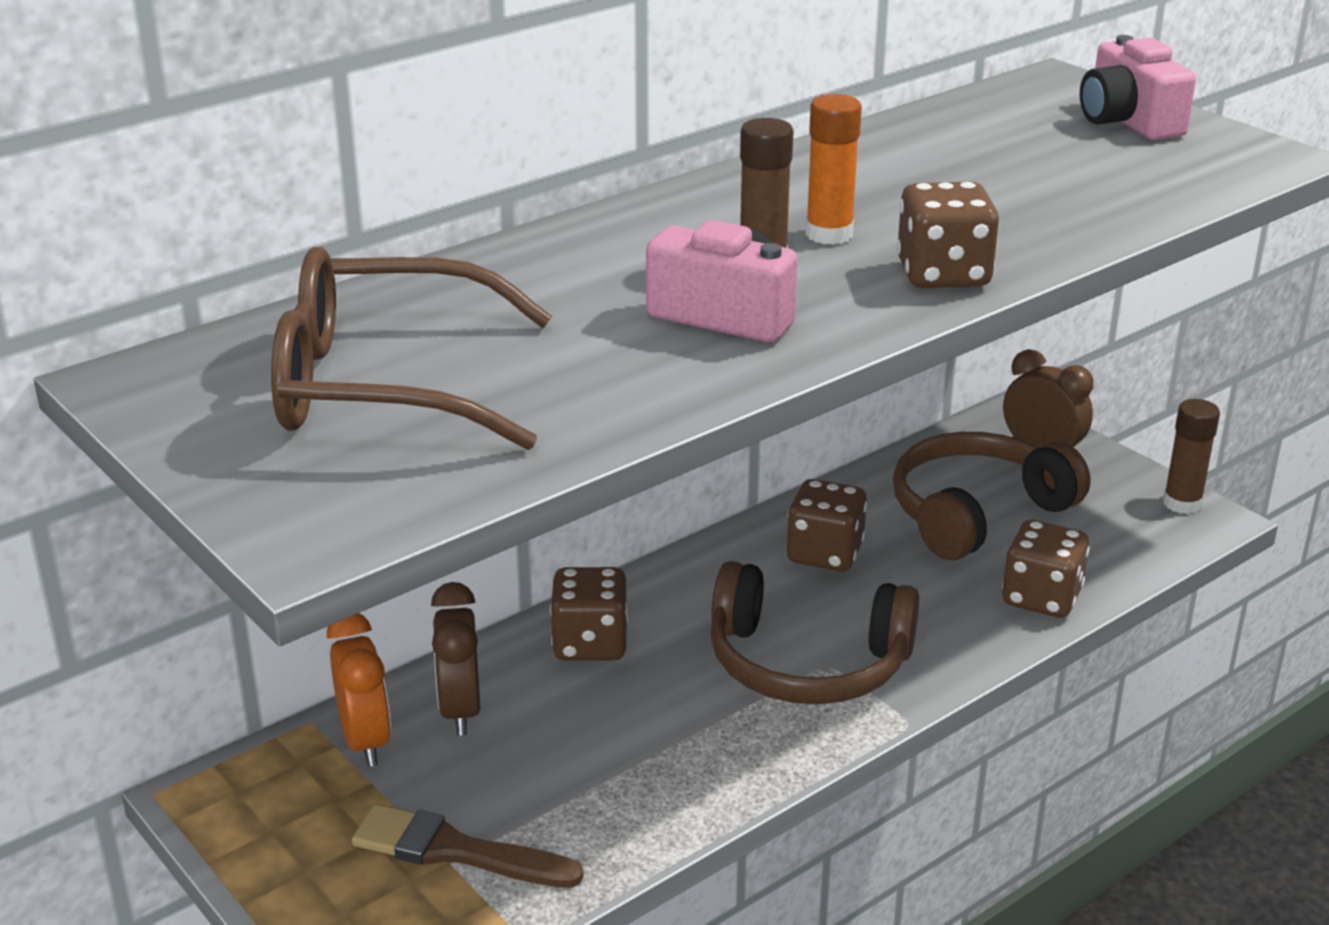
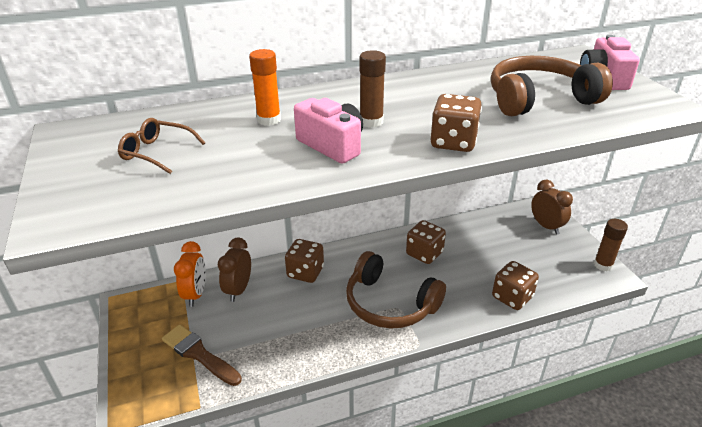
camera: 20 degrees right, 5 degrees up
brown glasses [271,247,552,450] -> brown glasses [118,118,205,174], size x0.50
orange glue stick [806,94,862,245] -> orange glue stick moved to [249,49,281,126]
brown headphones [893,432,1090,560] -> brown headphones moved to [491,56,613,116]

